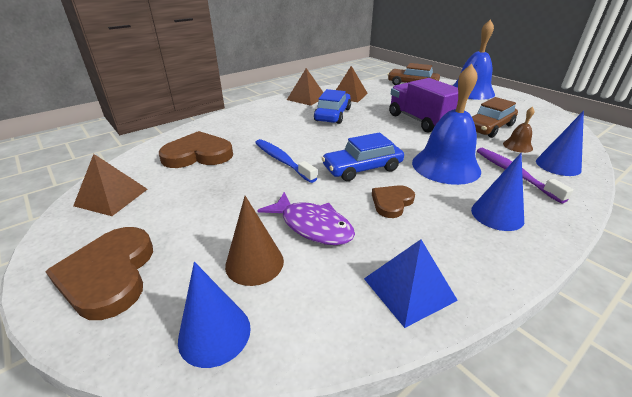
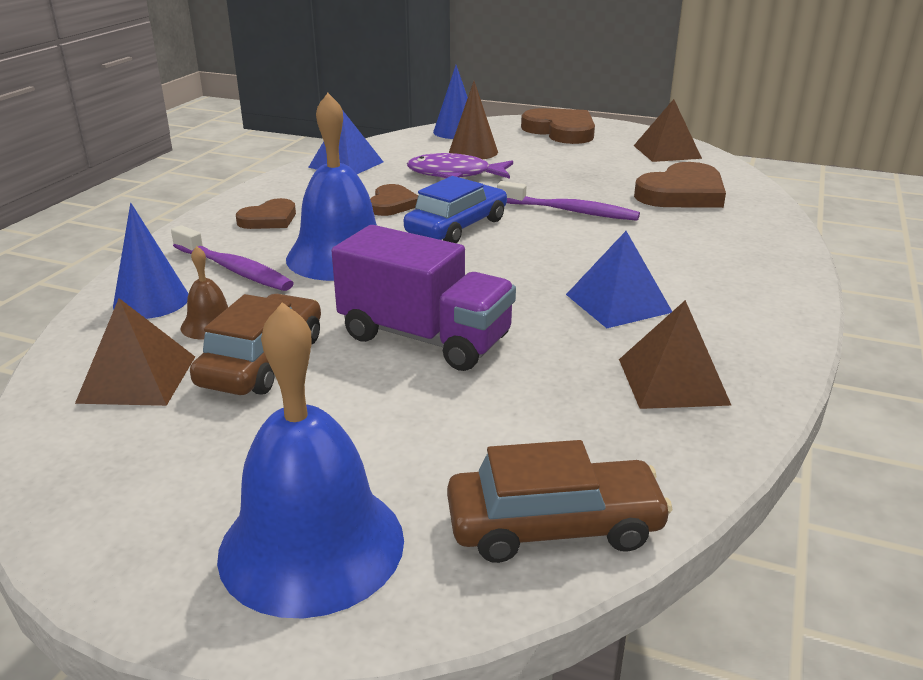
camera: 150 degrees right, 5 degrees down
blue toothbrush [255,139,317,183] -> purple toothbrush [497,181,640,221]
brown pyramid [287,68,324,106] -> brown pyramid moved to [75,298,195,406]
blue car [314,89,351,124] -> blue pyramid [566,231,672,328]
blue cone [471,153,524,231] -> brown heart [236,198,296,229]

